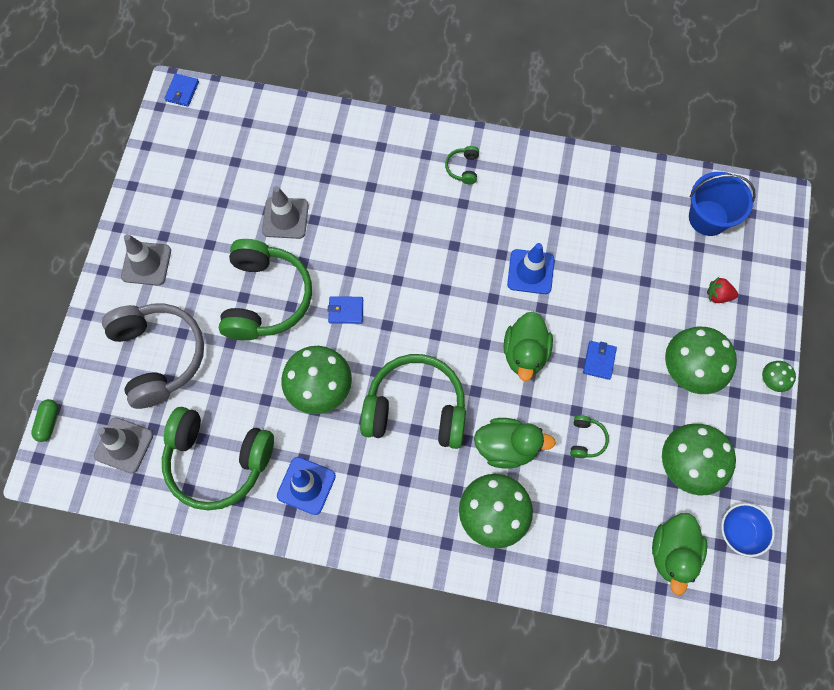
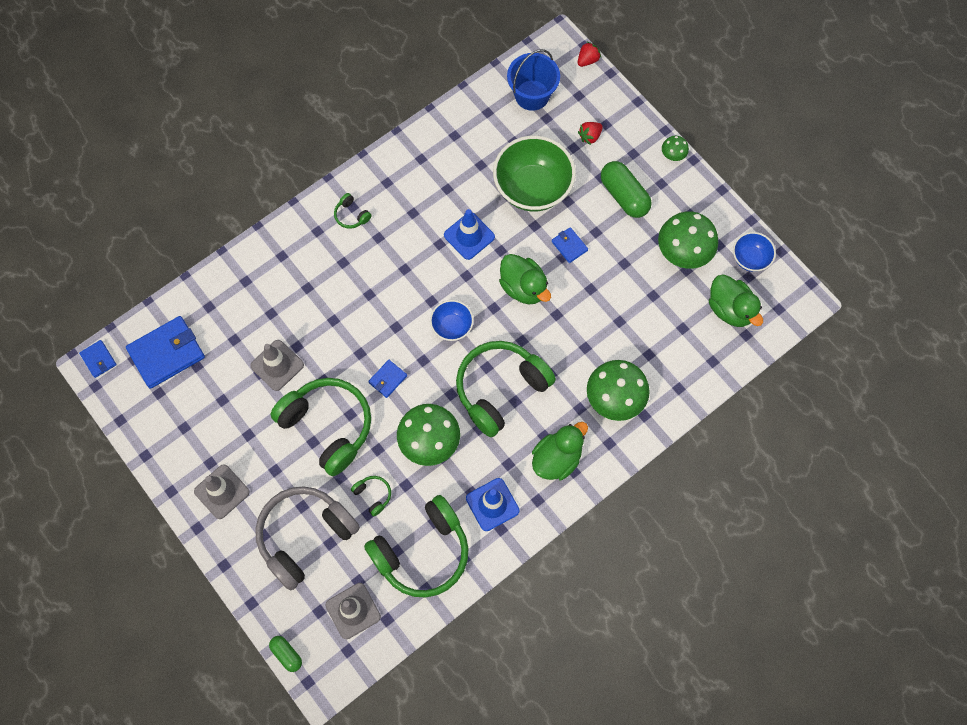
camera: 50 degrees left, 0 degrees up
grey headphones [102,304,204,409] -> grey headphones turned 60 degrees counterclockwise [255,486,360,590]
green duck [474,418,556,469] -> green duck moved to [532,422,588,480]
green headphones [570,415,609,458] -> green headphones moved to [351,476,391,517]
green mushroom [665,327,737,394] -> green capsule [601,161,652,218]
none -> blue wallet [126,316,205,389]
none -> blue bowl [430,300,474,341]
none -> green bowl [493,136,576,212]
none -> red strawberry [578,41,601,67]

